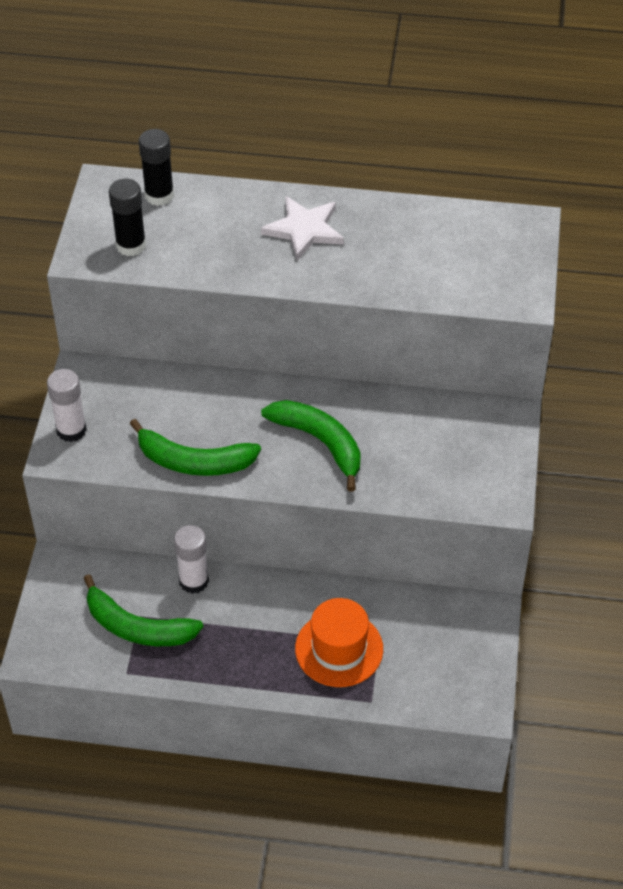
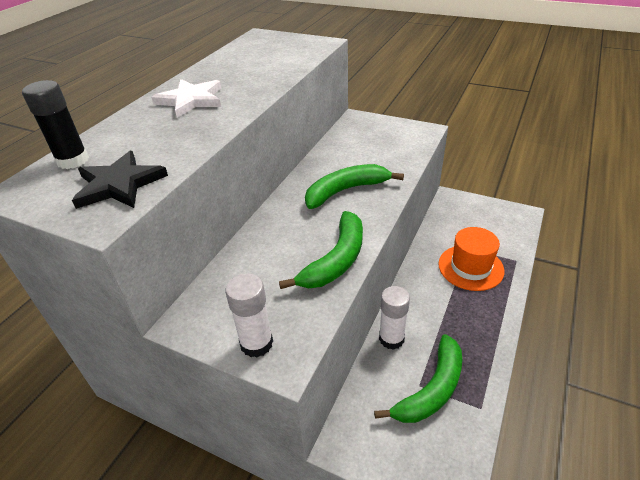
camera: 70 degrees left, 10 degrees down
black glue stick [109,178,146,256] -> black star [72,151,168,209]

